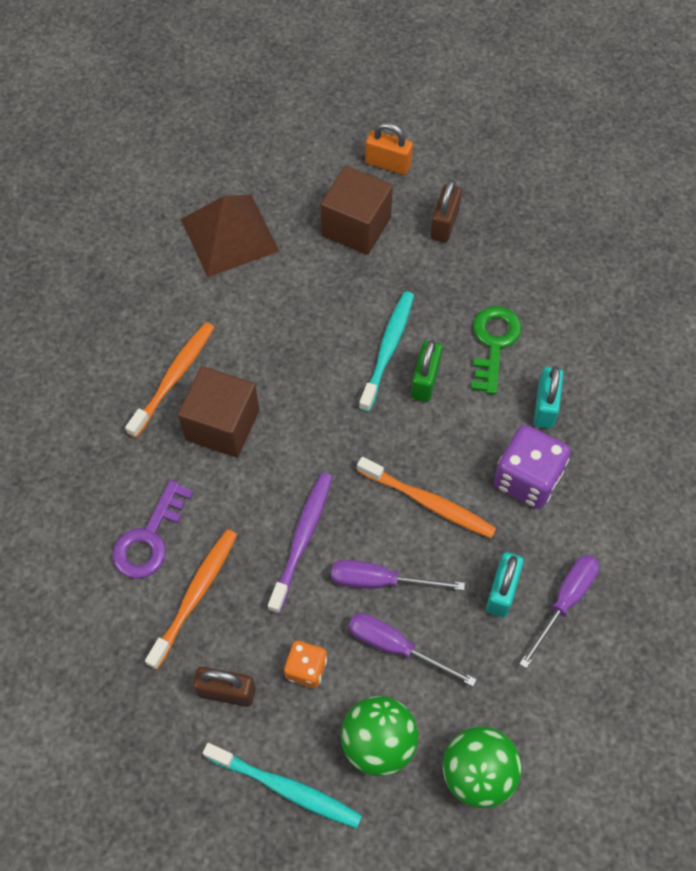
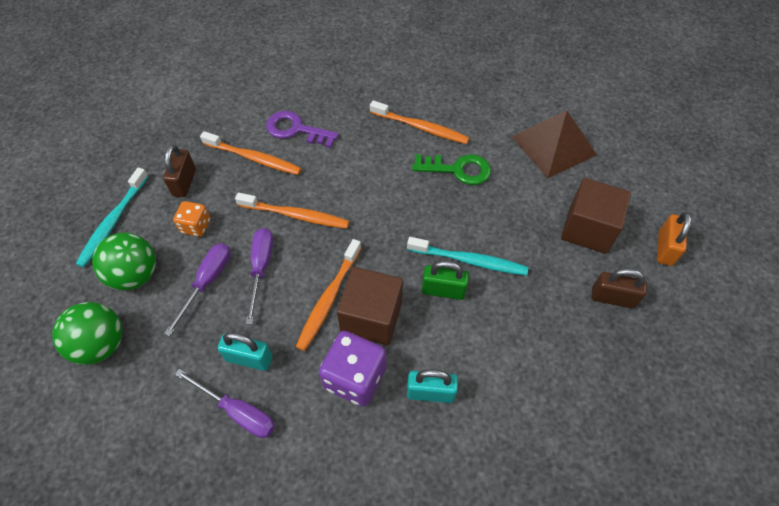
camera: 85 degrees right, 5 degrees down
brown cube [178,366,259,458] -> brown cube moved to [337,267,403,345]
purple toothbrush [268,472,332,614] -> orange toothbrush [235,193,349,229]
green key [471,306,522,395] -> green key moved to [412,154,491,185]

